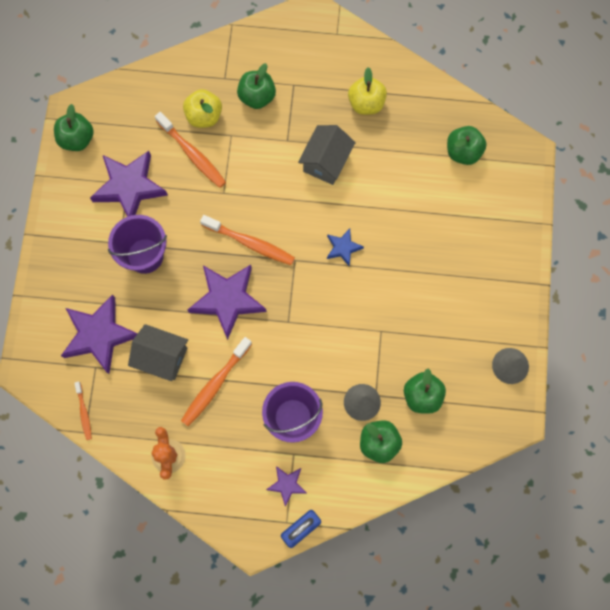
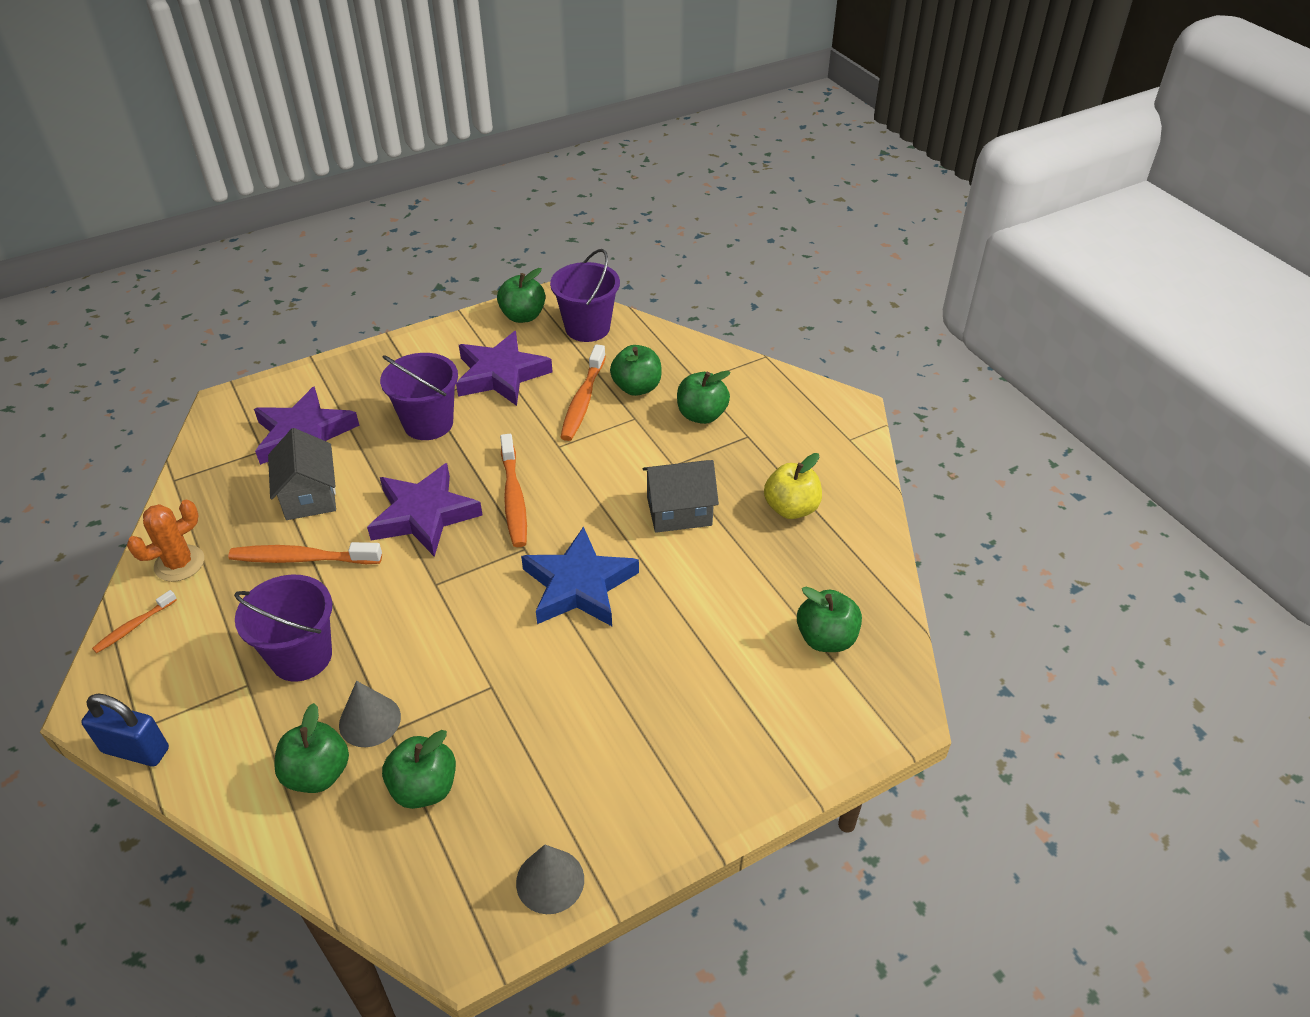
camera: 55 degrees right, 30 degrees down
orange toothbrush [74,381,92,440] -> orange toothbrush moved to [92,590,177,653]
yellow apple [183,89,222,128] -> green apple [610,345,662,396]
purple star [266,466,306,507] -> none
blue star [327,229,364,266] -> blue star [521,526,639,626], size x1.99
none -> purple bucket [550,249,620,342]

